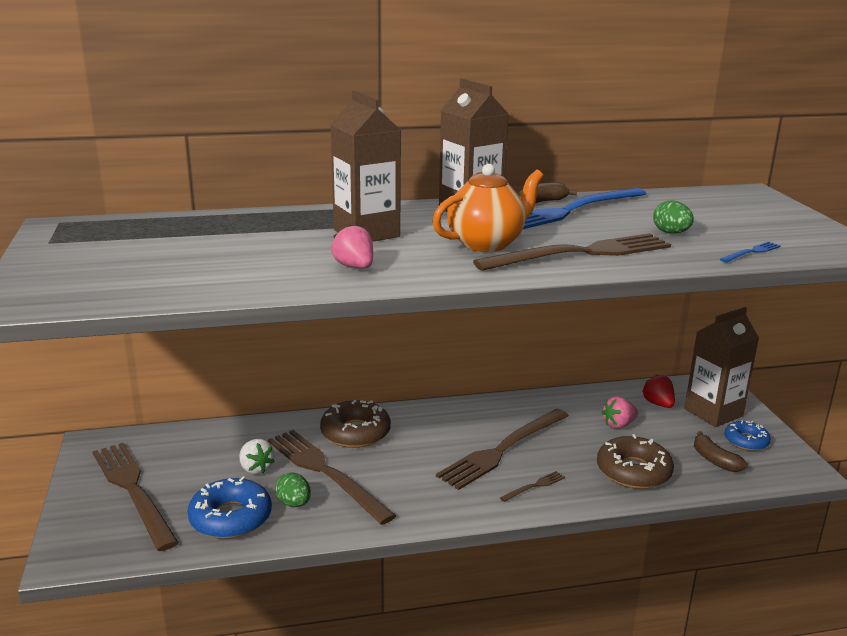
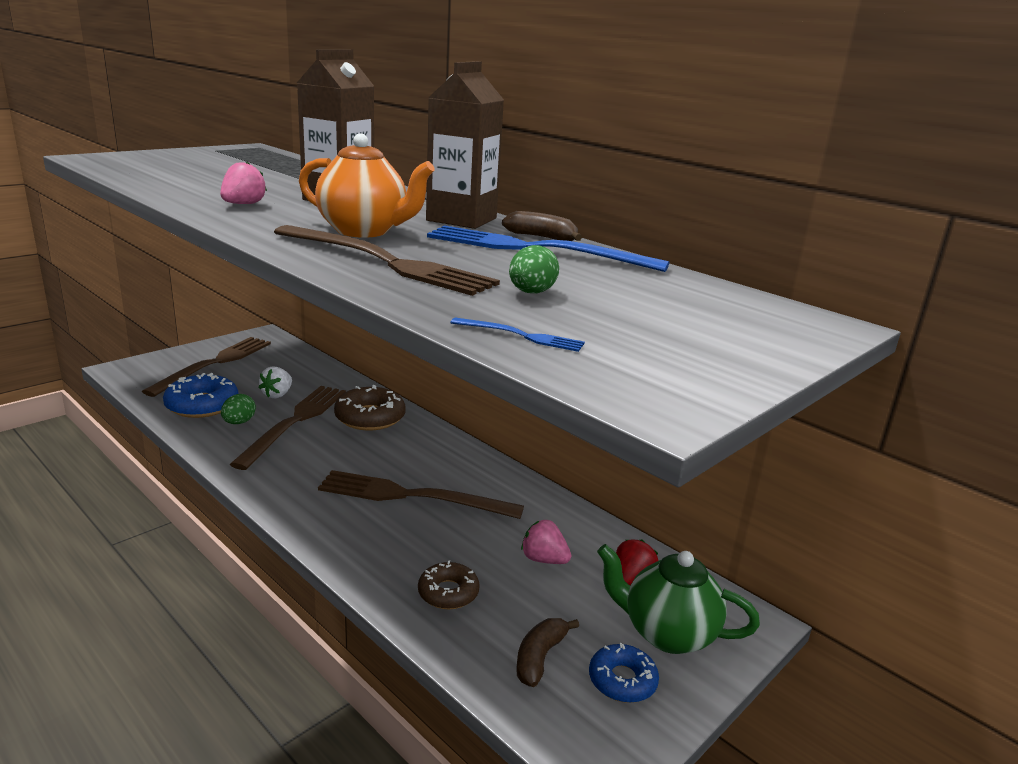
camera: 55 degrees right, 0 degrees up
brown fork [500,471,565,502] -> none
brown donut [597,434,674,489] -> brown donut [418,560,480,609], size x0.62
brown carton [684,307,759,427] -> green teapot [597,544,760,654]

